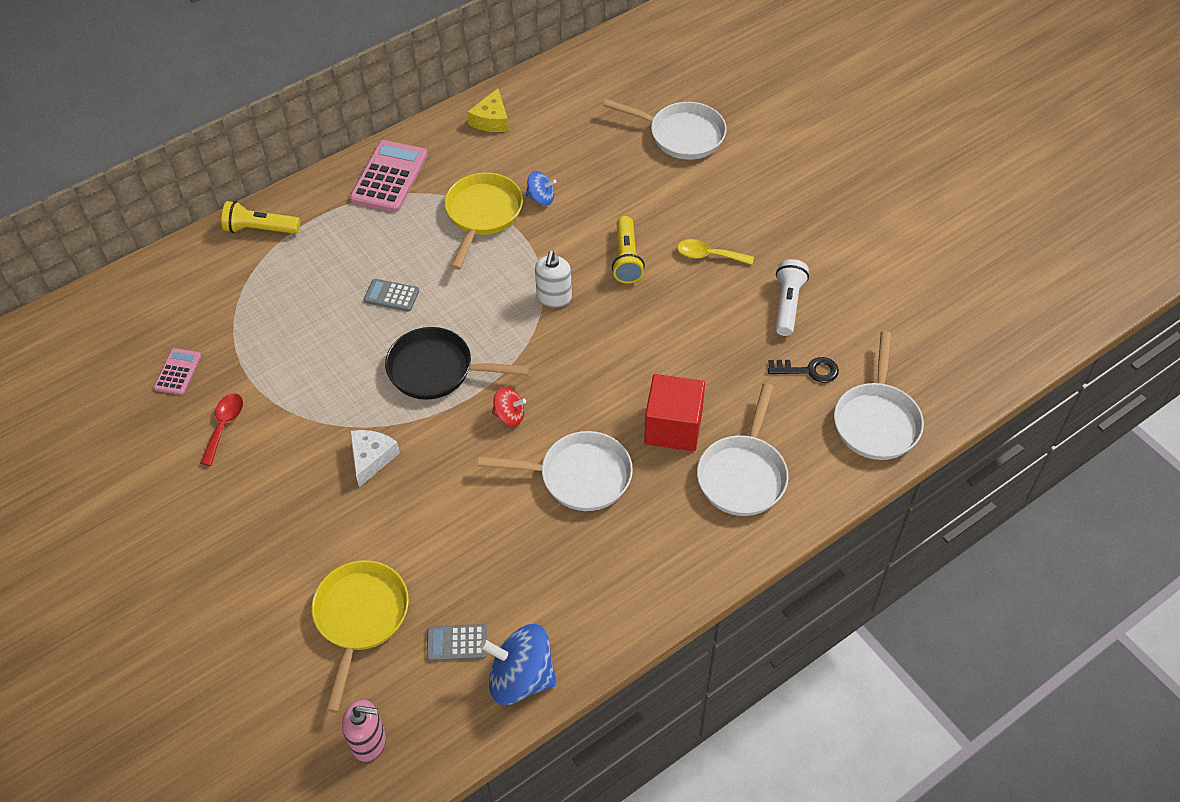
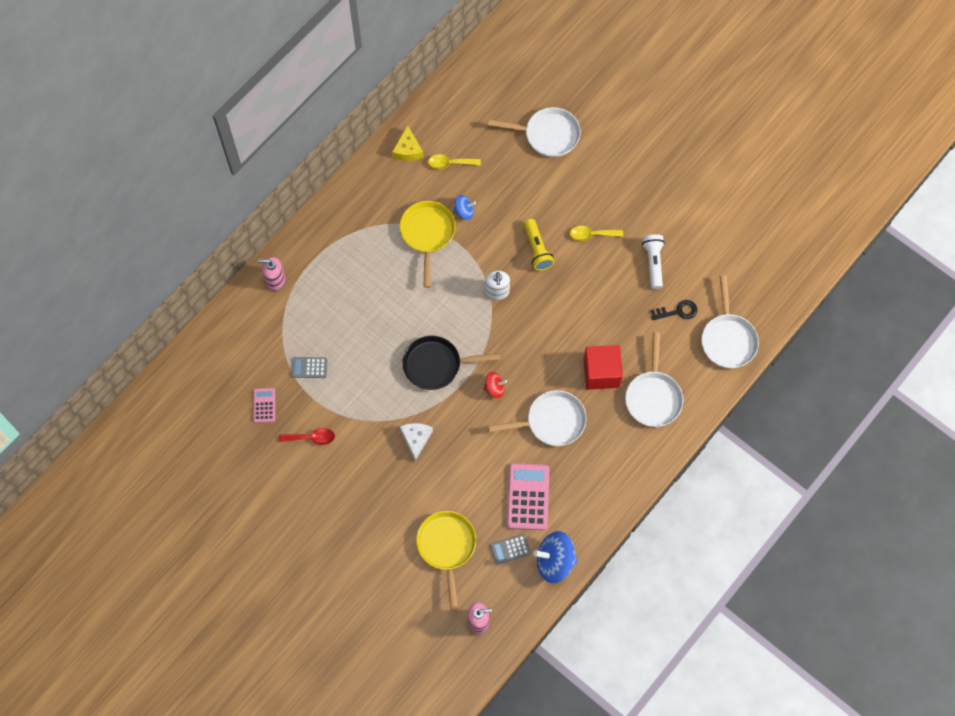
camera: 15 degrees left, 15 degrees up
red spoon [200,393,243,466] -> red spoon turned 90 degrees clockwise [279,428,335,445]
yellow flashlight [221,201,300,234] -> pink soap dispenser [258,257,285,291]
pink calculator [350,140,428,212] -> pink calculator moved to [507,463,549,530]
grey calculator [364,279,419,312] -> grey calculator moved to [291,357,327,378]
none -> yellow spoon [428,154,481,169]

